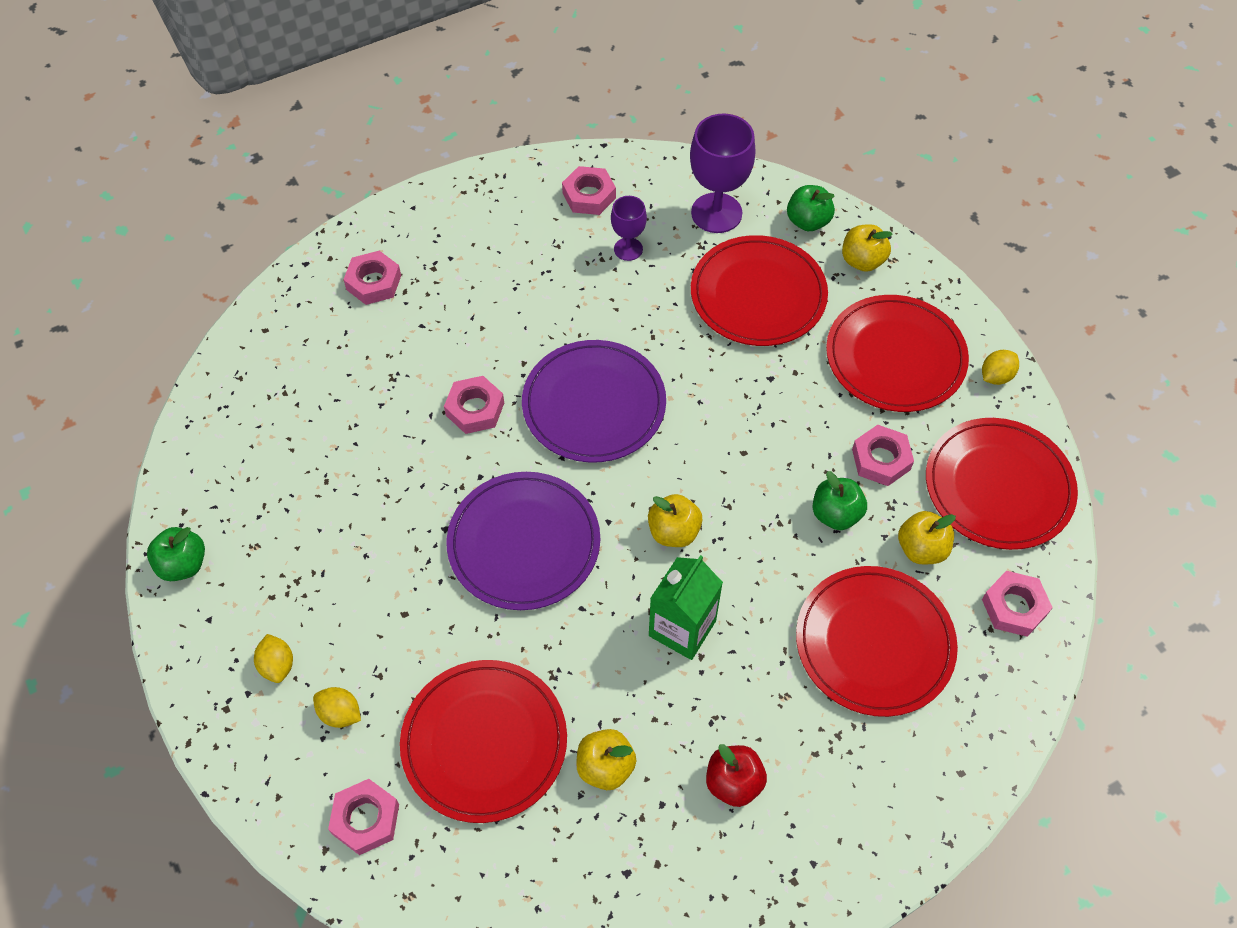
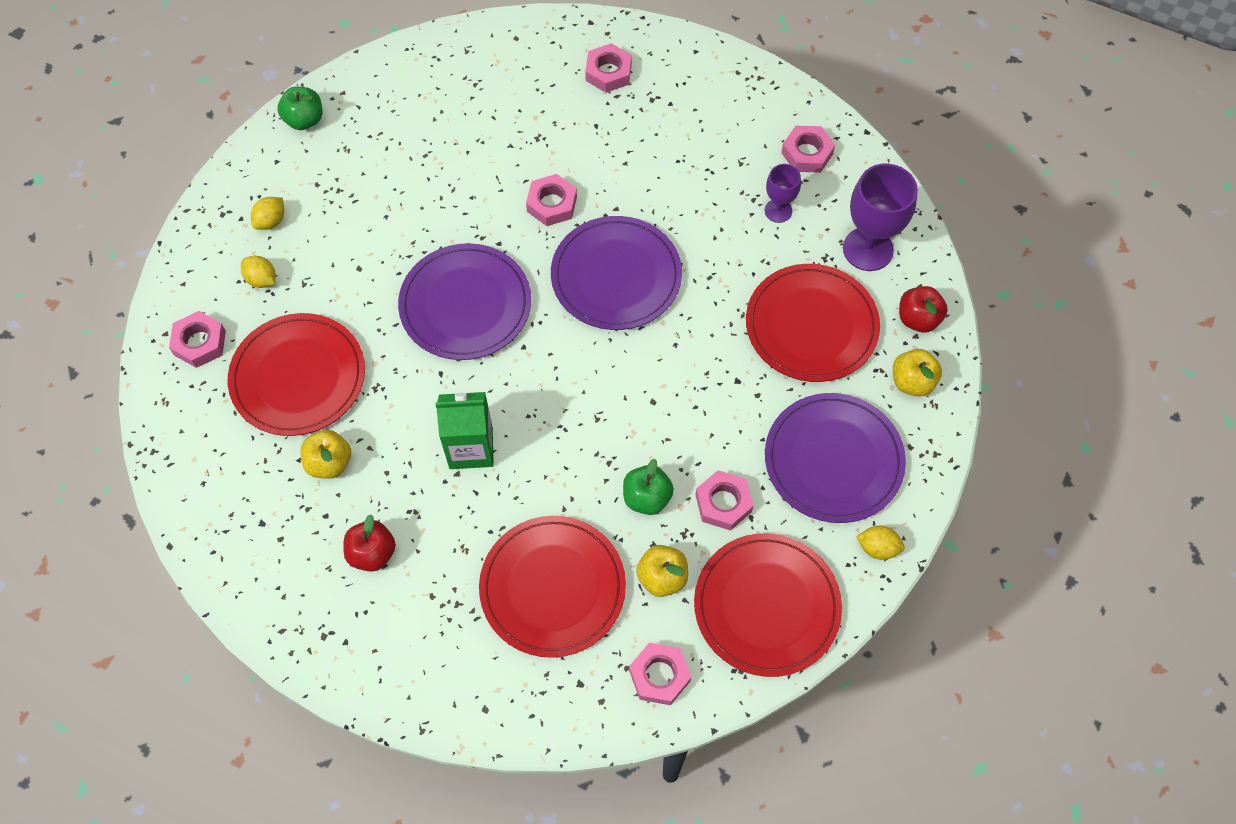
camera: 55 degrees right, 5 degrees up
yellow lemon [313,687,361,728] -> yellow lemon turned 45 degrees counterclockwise [241,256,275,288]
yellow apple [648,494,703,547] -> none
green apple [787,185,835,231] -> red apple [899,286,948,333]
red plate [826,295,969,412] -> purple plate [765,393,906,523]

